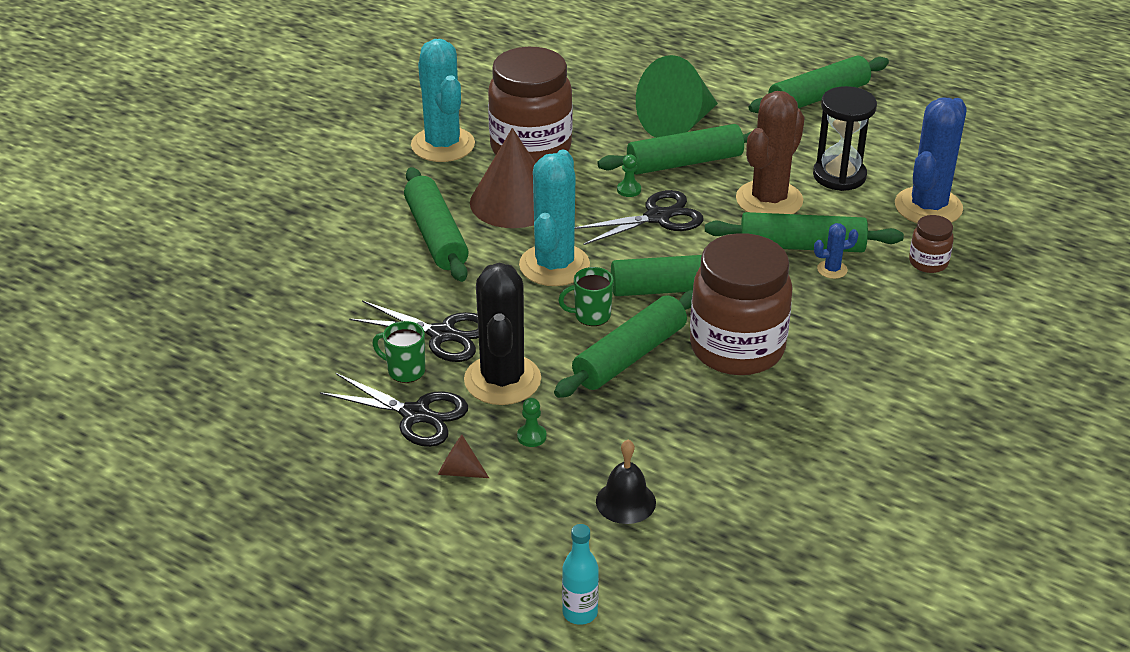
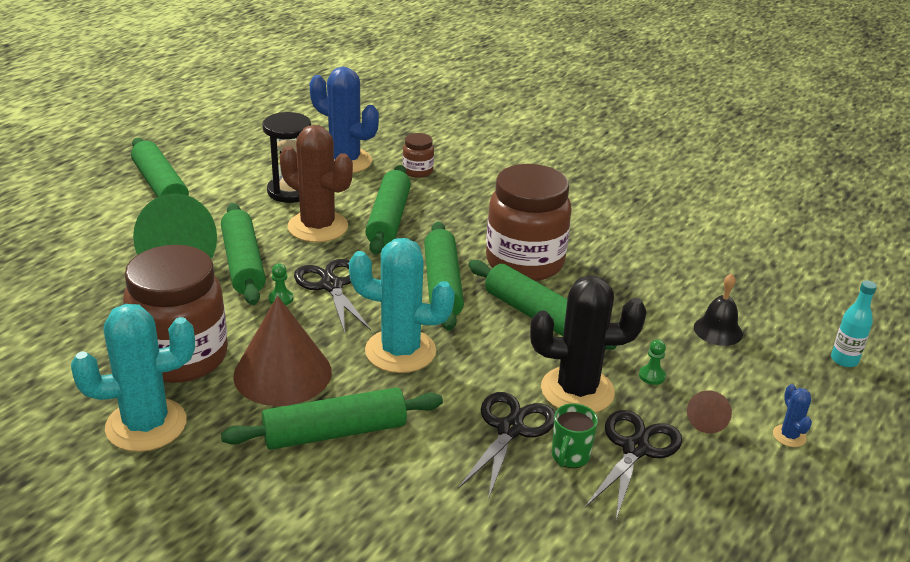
camera: 90 degrees left, 5 degrees down
green mug [558,267,614,326] -> none
blue cactus [814,223,858,279] -> blue cactus moved to [773,384,812,447]

